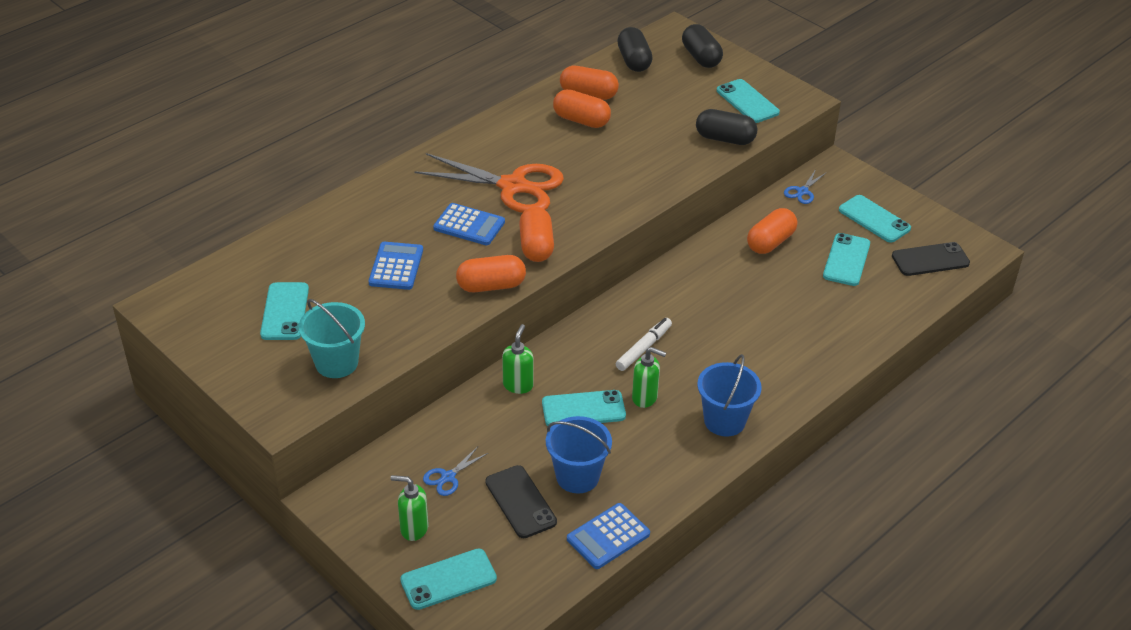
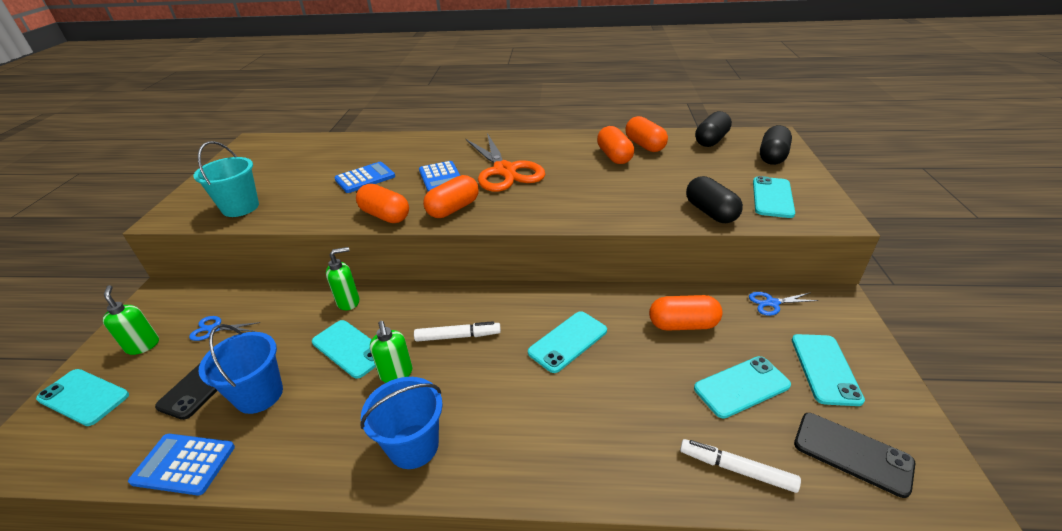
camera: 50 degrees right, 5 degrees down
turquoise phone [260,282,309,340] -> turquoise phone moved to [528,311,607,373]
none -> white marker [680,439,801,493]

